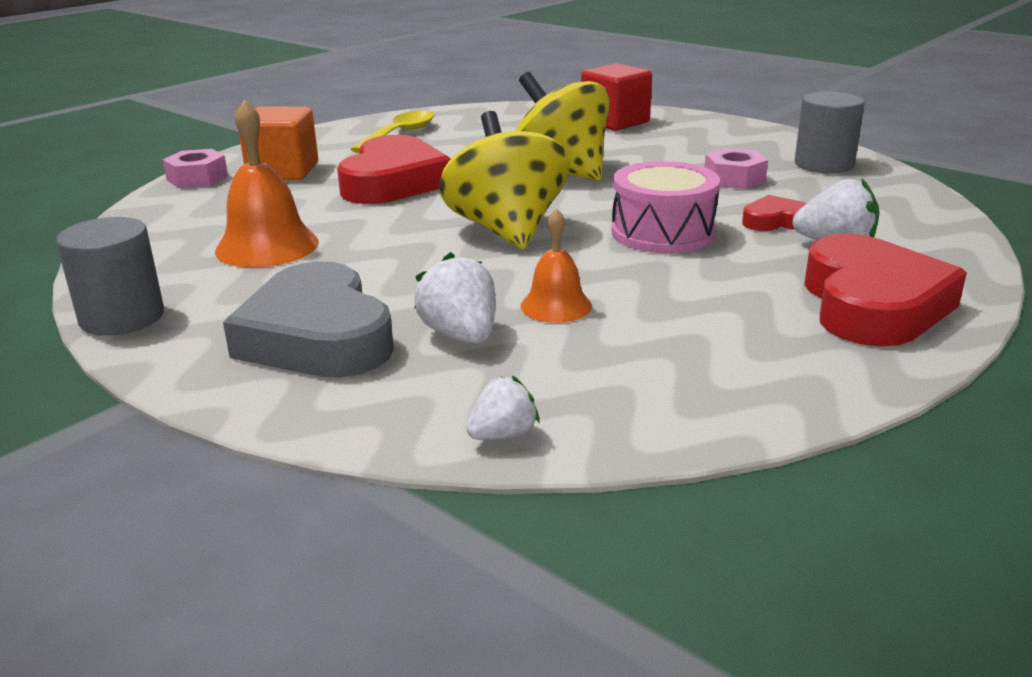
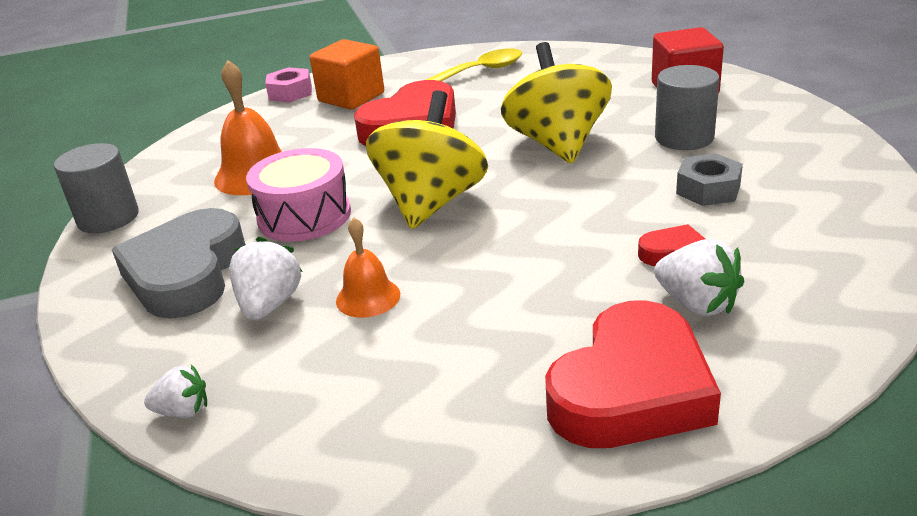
camera: 35 degrees right, 5 degrees up
pink drum [611,161,720,253] -> pink drum moved to [246,148,351,242]
pink nut [705,148,768,189] -> grey nut [676,153,743,206]
grey cylinder [795,92,865,173] -> grey cylinder moved to [655,65,720,150]

